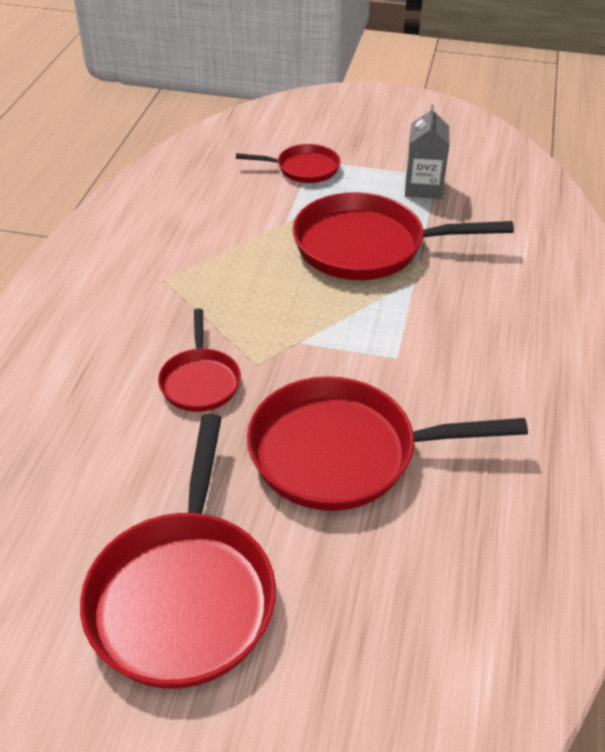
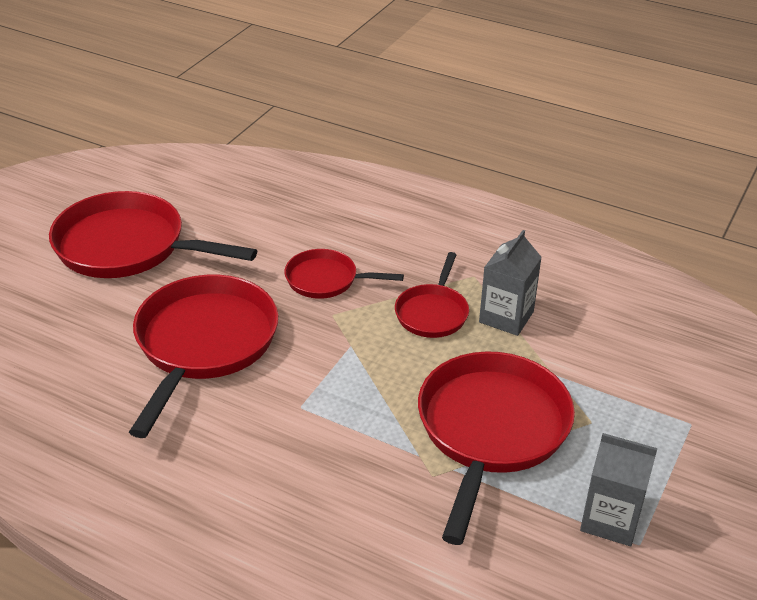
camera: 105 degrees right, 5 degrees down
red pan [236,144,340,183] -> red pan moved to [395,252,469,338]
none -> grey carton [479,230,542,336]

